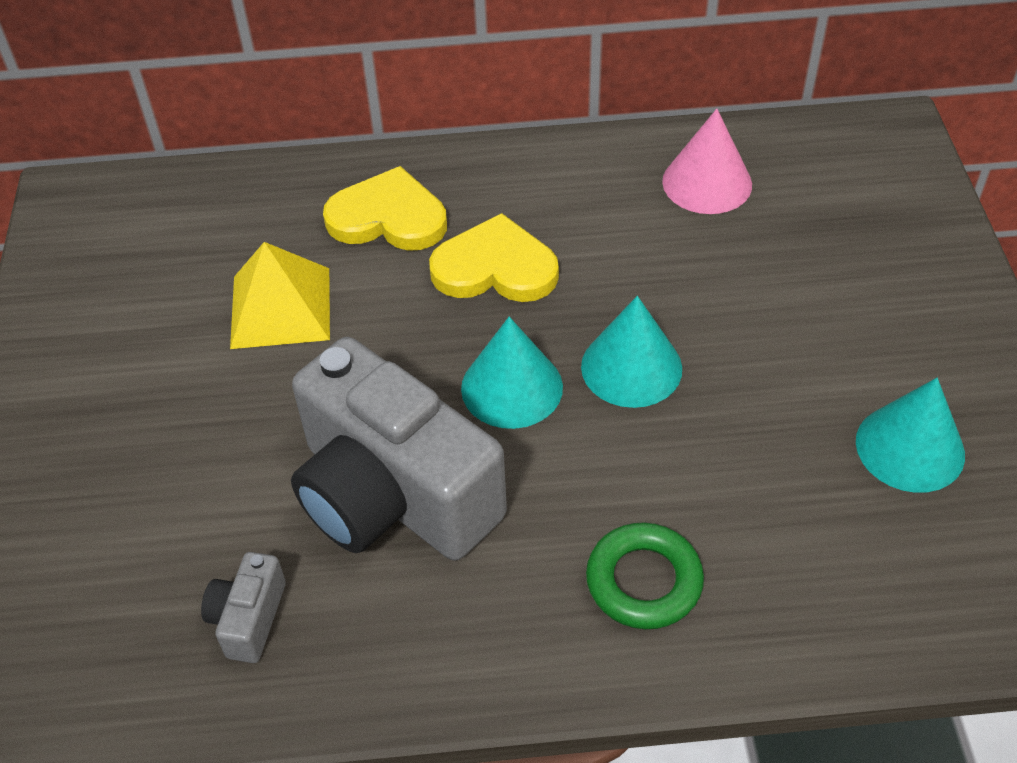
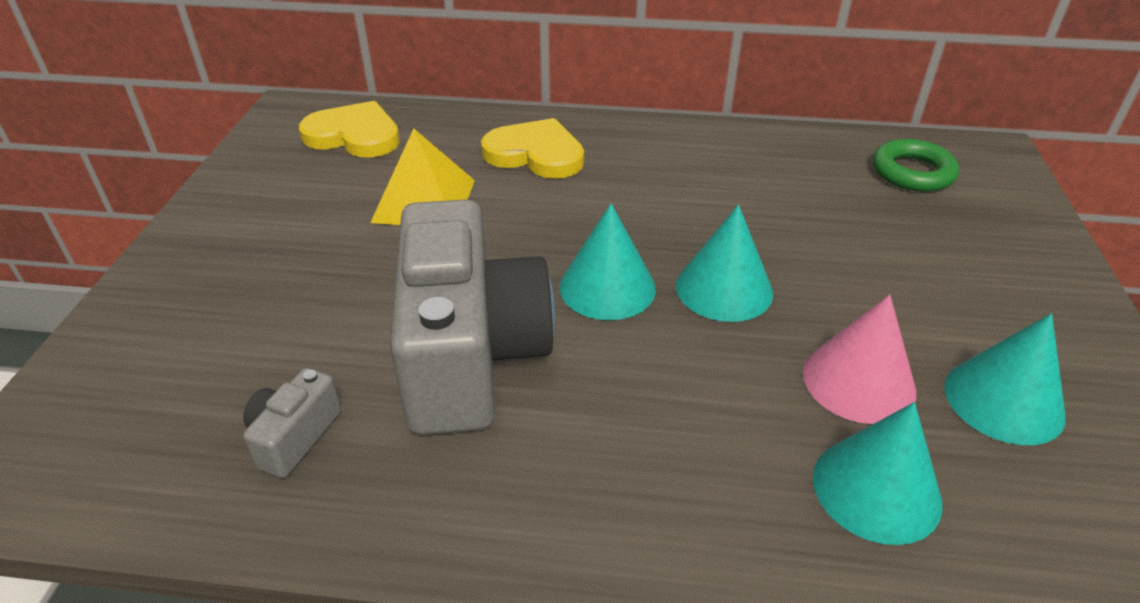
camera: 10 degrees right, 10 degrees down
grey camera [291,337,507,560] -> grey camera turned 150 degrees counterclockwise [390,199,555,435]
yellow heart [429,213,559,302] -> yellow heart moved to [299,101,400,158]
green ring [586,522,704,629] -> green ring moved to [873,139,959,192]
pink cone [662,109,752,214] -> pink cone moved to [803,294,916,424]
none -> turquoise cone [813,402,943,545]

